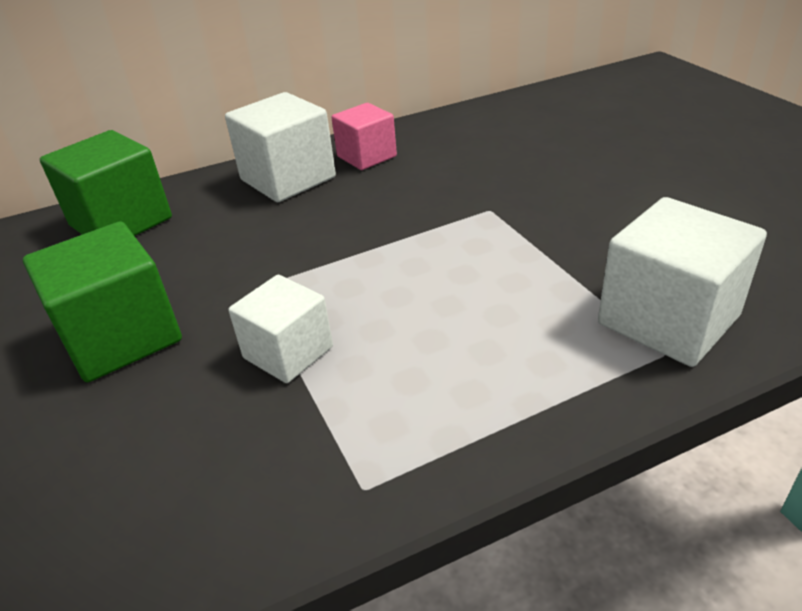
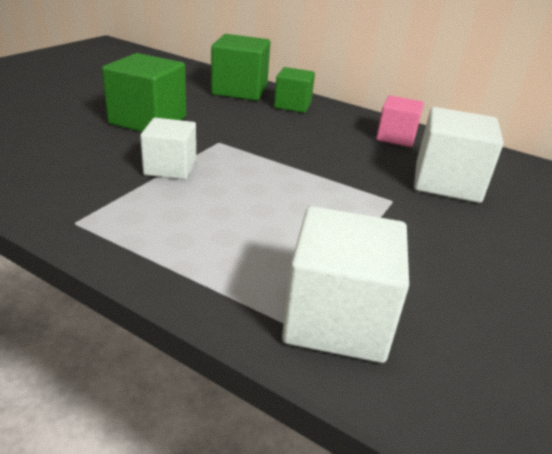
camera: 50 degrees right, 5 degrees down
white cube [225,92,336,202] -> white cube moved to [414,107,503,203]
none -> green cube [274,67,315,113]

